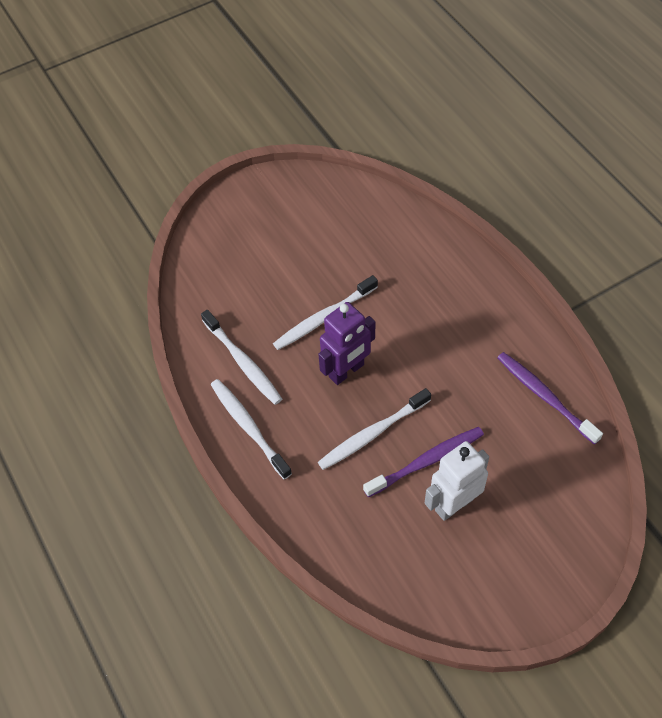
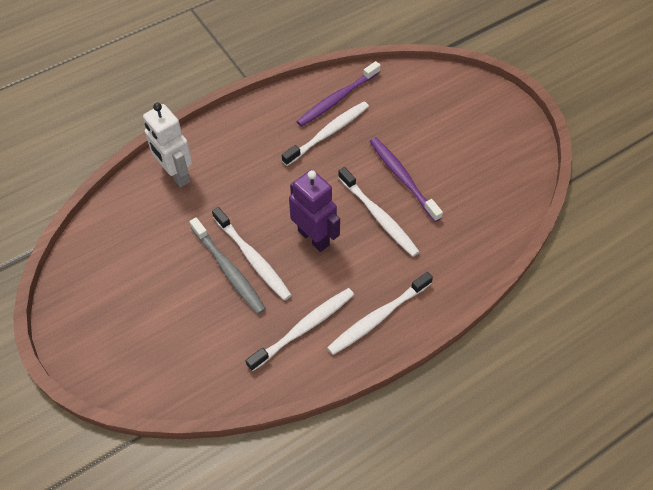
camera: 95 degrees left, 0 degrees up
white robot [425,441,489,521] -> white robot moved to [143,103,193,187]
none -> grey toothbrush [189,217,266,314]
none -> white toothbrush [282,101,369,166]

